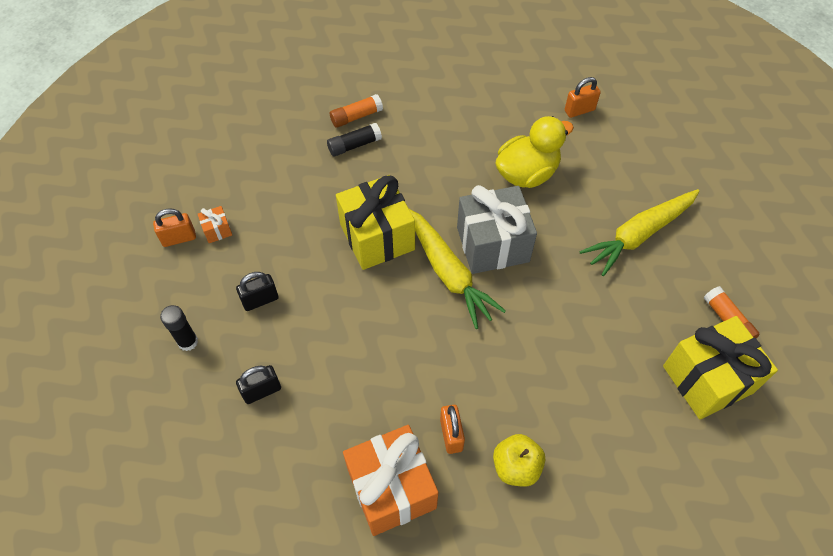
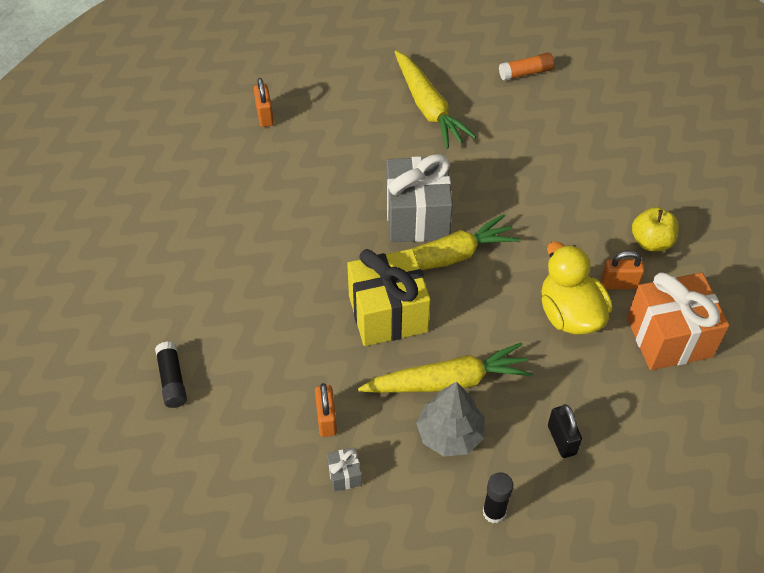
camera: 80 degrees left, 5 degrees down
orange padlock [153,208,196,247] -> orange padlock moved to [315,383,337,437]
orange gift [198,206,232,243] -> grey gift [327,447,362,492]
black padlock [236,272,279,311] -> grey tree [416,382,485,456]
black glue stick [327,123,382,157] -> black glue stick moved to [155,341,187,408]
orange glue stick [330,94,383,128] -> none
yellow duck [496,116,574,188] -> yellow duck moved to [541,241,613,335]
yellow gift [663,316,778,419] -> none
none -> yellow carrot [358,342,533,393]

